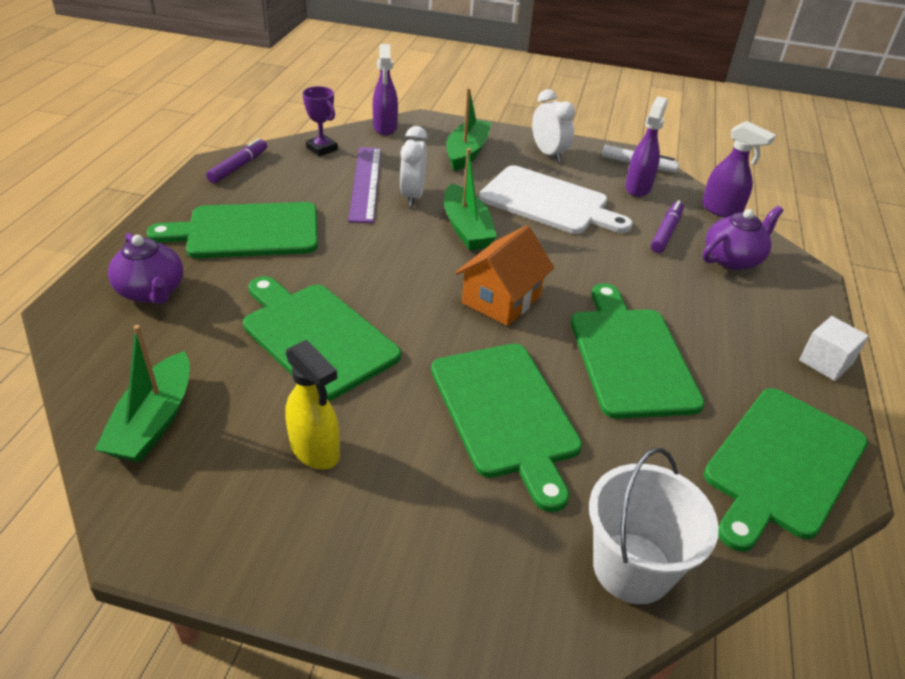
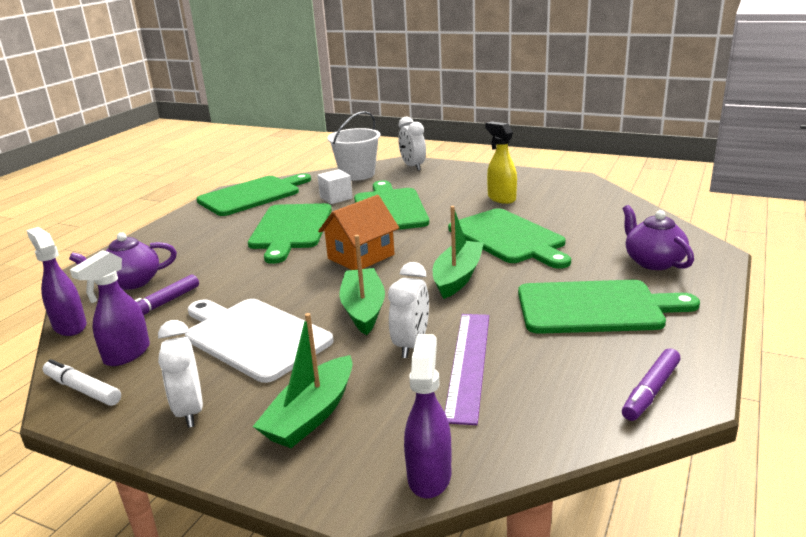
camera: 165 degrees left, 15 degrees down
green boat [94,325,190,462] -> green boat moved to [433,206,484,299]
purple trophy [302,86,338,156] -> none
white cube [799,316,869,381] -> white cube moved to [317,169,353,204]
none -> white clock [398,117,426,171]

